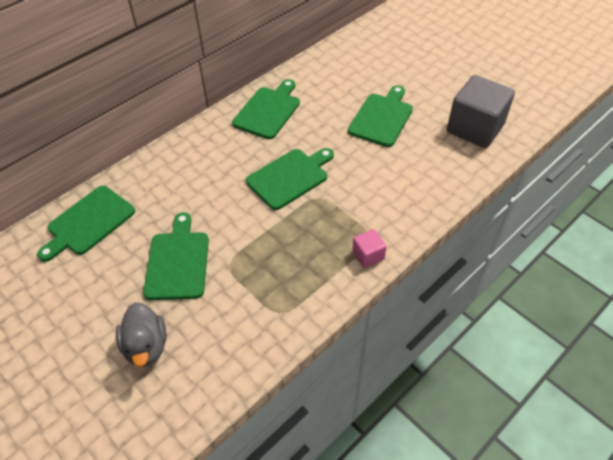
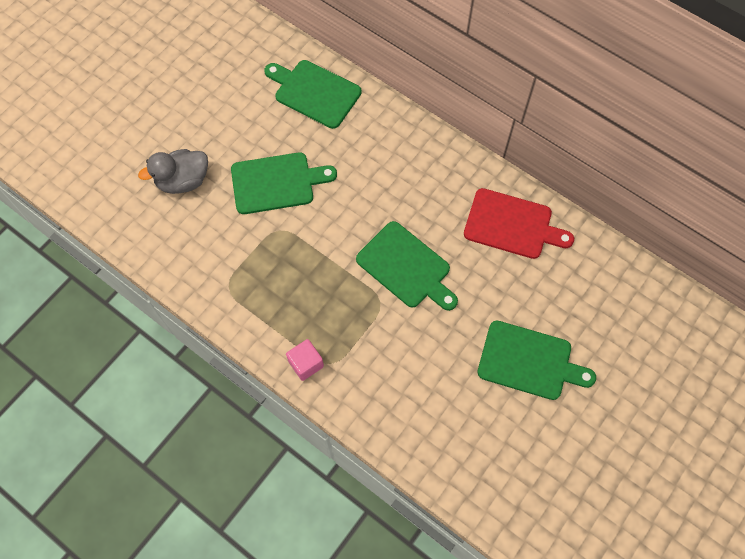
camera: 80 degrees right, 15 degrees up
green cutting board [232,79,300,139] -> red cutting board [464,188,574,259]
grey cube [447,75,515,148] -> none

